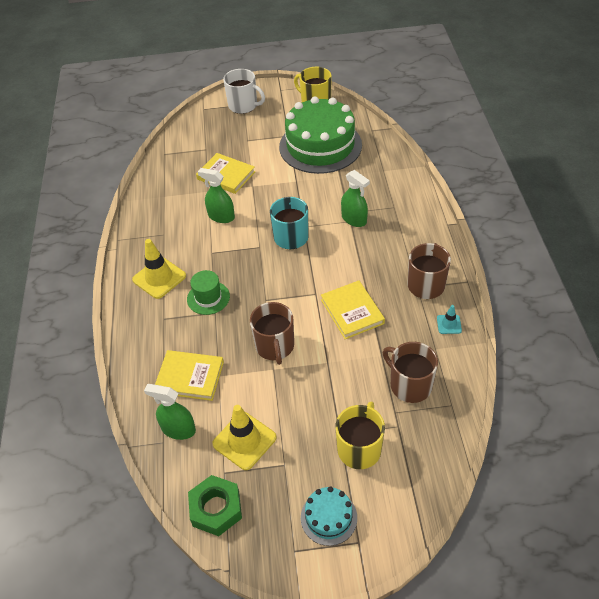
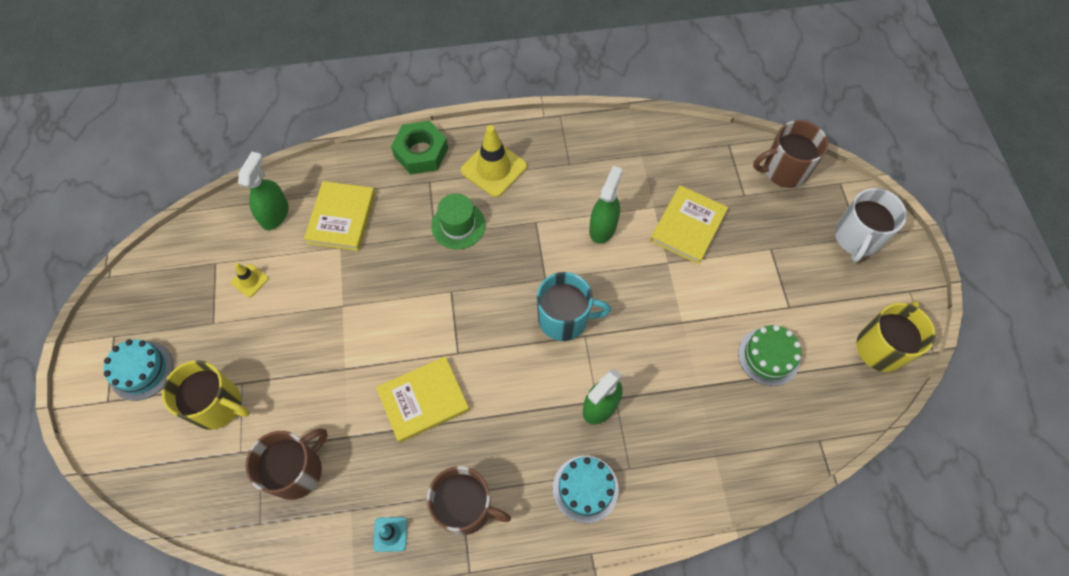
camera: 85 degrees right, 15 degrees up
green nut [188,475,242,536] -> green nut moved to [391,121,448,175]
yellow traffic cone [212,405,276,470] -> yellow traffic cone [231,263,269,297], size x0.51
brown mug [250,302,294,365] -> brown mug moved to [753,120,828,188]
green cake [279,96,362,174] -> green cake [738,325,801,386], size x0.45
none -> turquoise cake [553,456,619,523]

